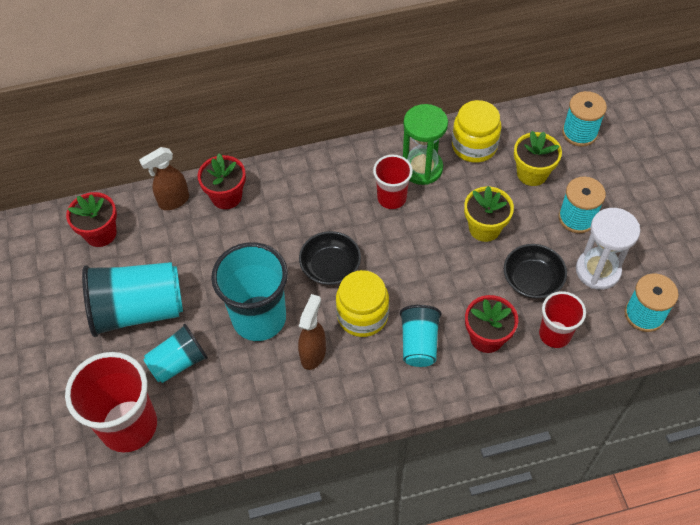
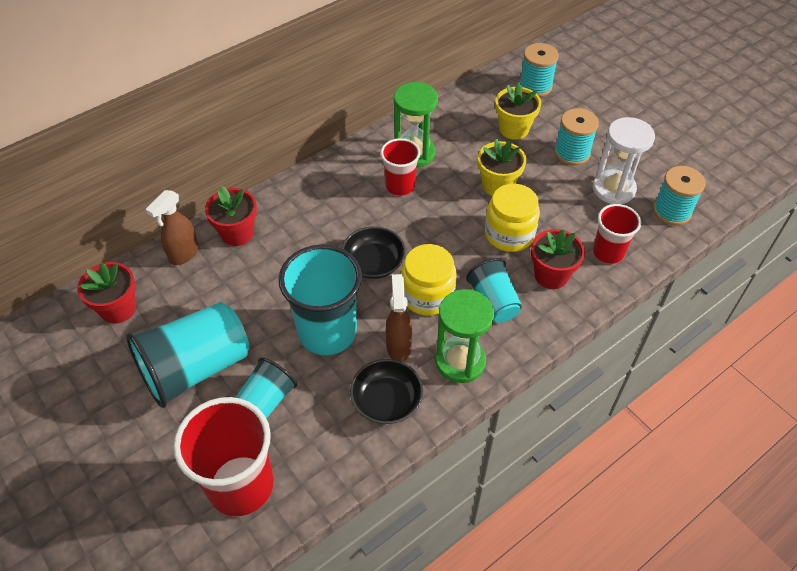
camera: 25 degrees left, 5 degrees down
yellow jar [452,100,501,163] -> yellow jar moved to [485,184,540,252]
black bowl [504,244,567,298] -> black bowl moved to [350,359,423,424]
none -> green hourglass [435,289,494,383]

